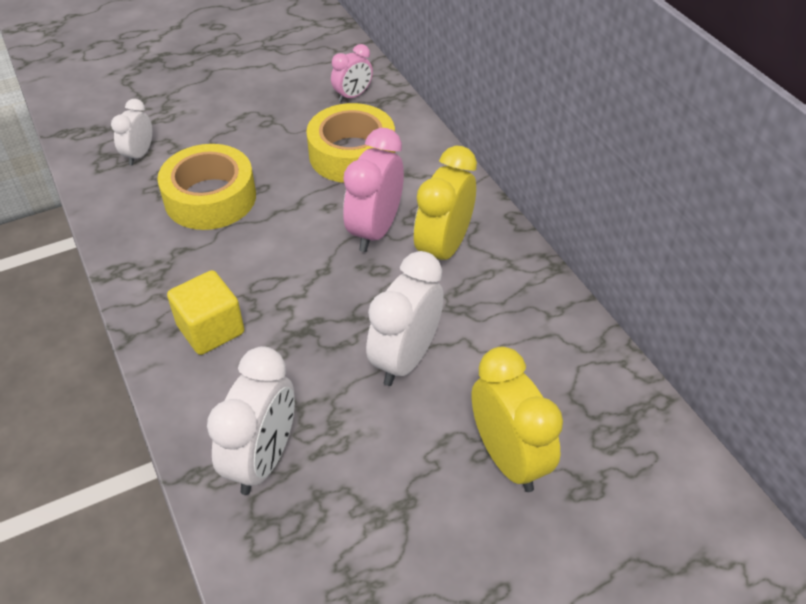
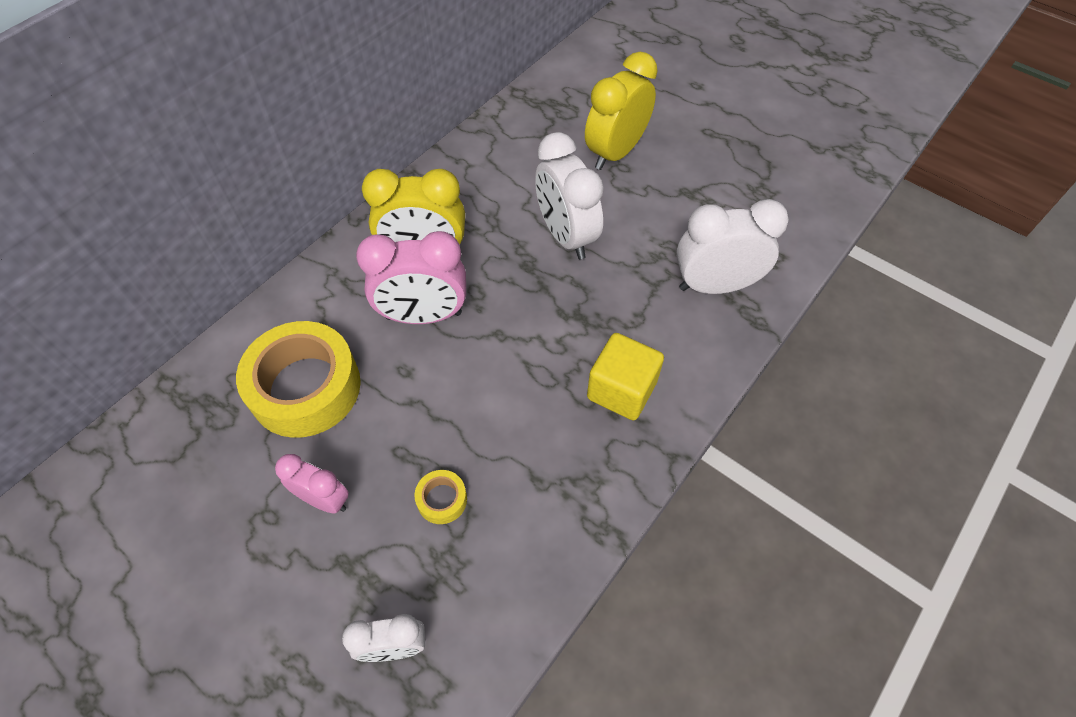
camera: 115 degrees left, 10 degrees up
yellow tape [158,144,256,230] -> yellow tape [414,470,467,524], size x0.42
pink clock [331,44,373,102] -> pink clock moved to [275,454,349,513]
white clock [366,251,444,386] -> white clock turned 60 degrees clockwise [535,132,604,259]

